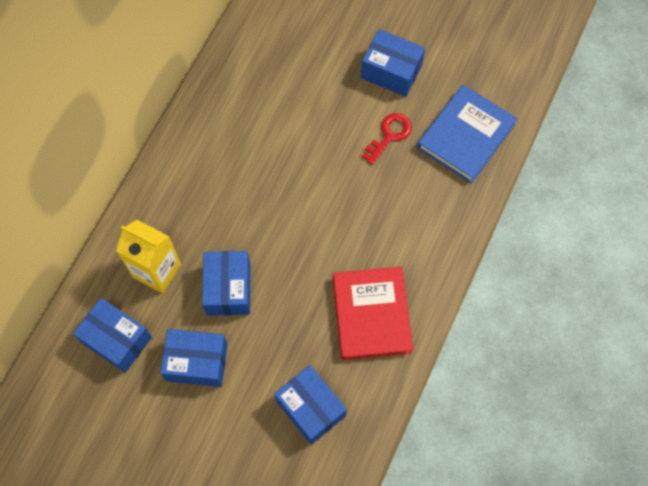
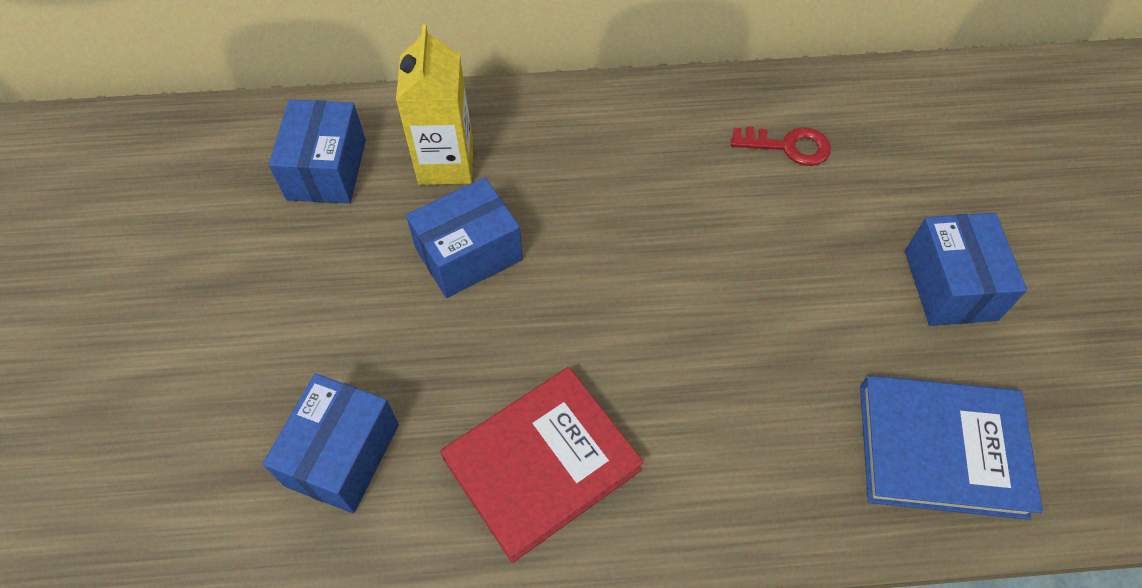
camera: 60 degrees right, 10 degrees down
blue box [160,329,228,387] -> none
red key [362,113,412,165] -> red key moved to [731,126,831,166]

